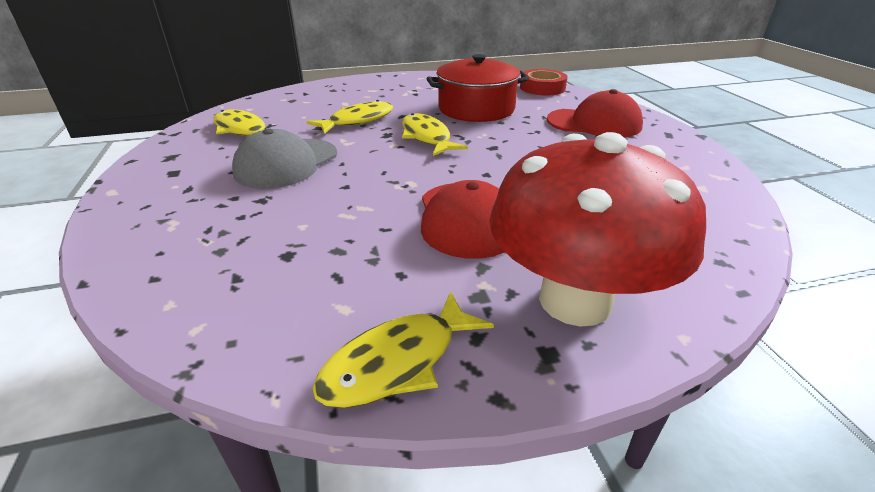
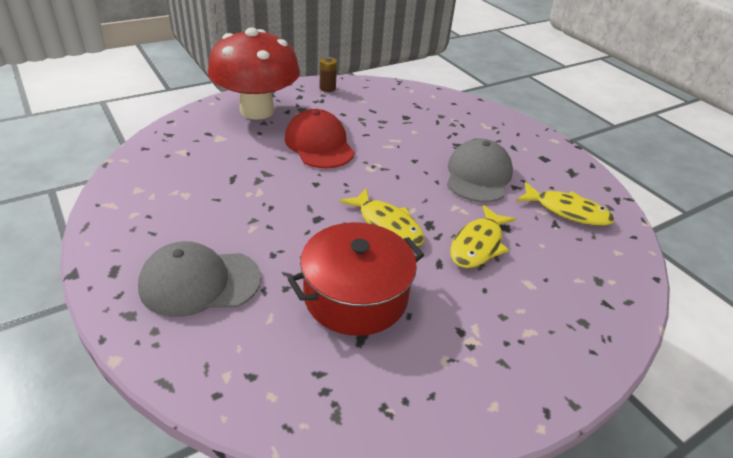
camera: 160 degrees right, 5 degrees up
yellow fish [313,291,494,408] -> brown battery [320,57,337,92]
red tape [520,69,567,96] -> none
red cap [547,89,643,137] -> grey cap [138,241,261,317]

